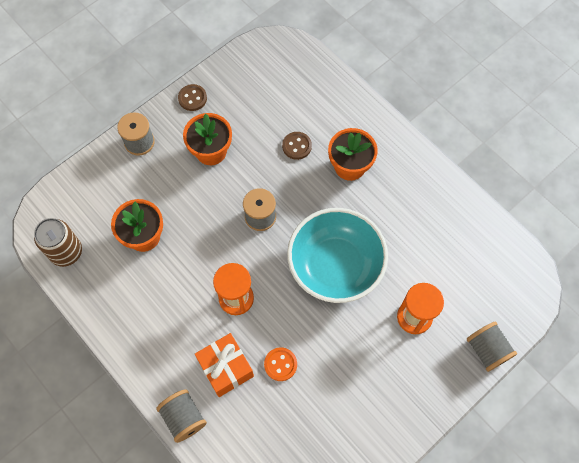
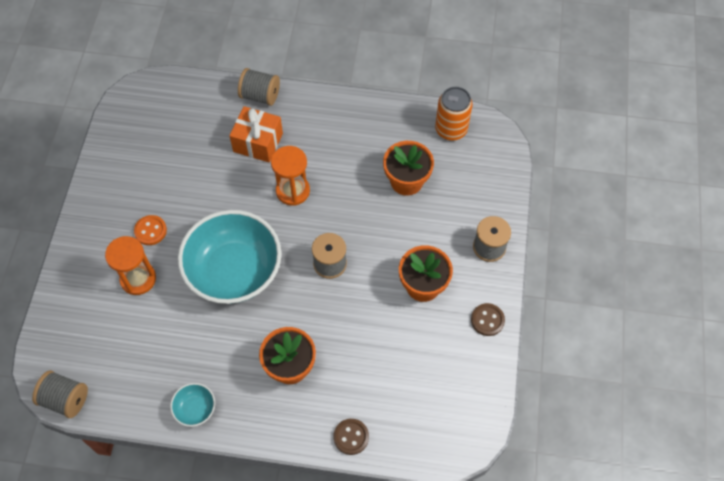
camera: 140 degrees right, 5 degrees down
brown can [34,218,82,267] -> orange can [435,87,473,141]
orange button [264,347,297,381] -> orange button moved to [134,215,167,245]
brown button [282,132,312,160] -> brown button moved to [333,419,369,455]
grey spool [467,321,517,372] -> grey spool moved to [32,370,88,418]
none -> turquoise bowl [170,383,215,427]

